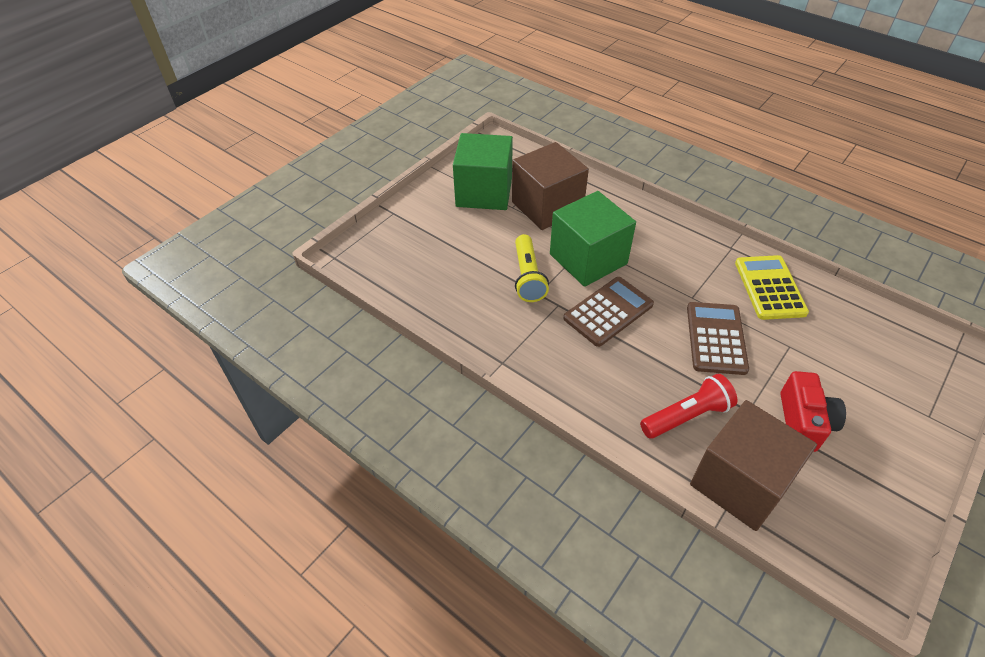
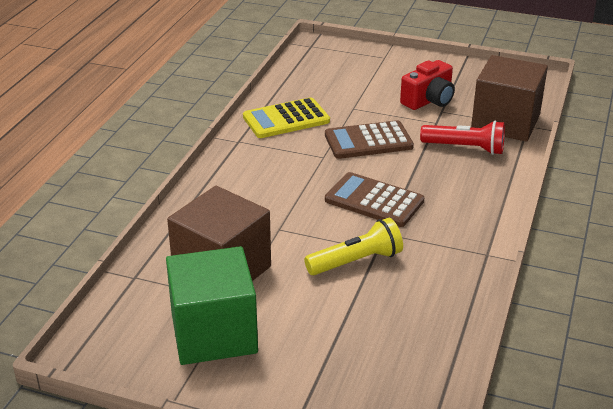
camera: 110 degrees left, 15 degrees down
green cube [550,191,636,287] -> none
red flashlight [640,374,737,439] -> red flashlight turned 150 degrees clockwise [420,121,505,155]
red camera [781,371,846,452] -> red camera turned 150 degrees clockwise [400,60,455,110]

